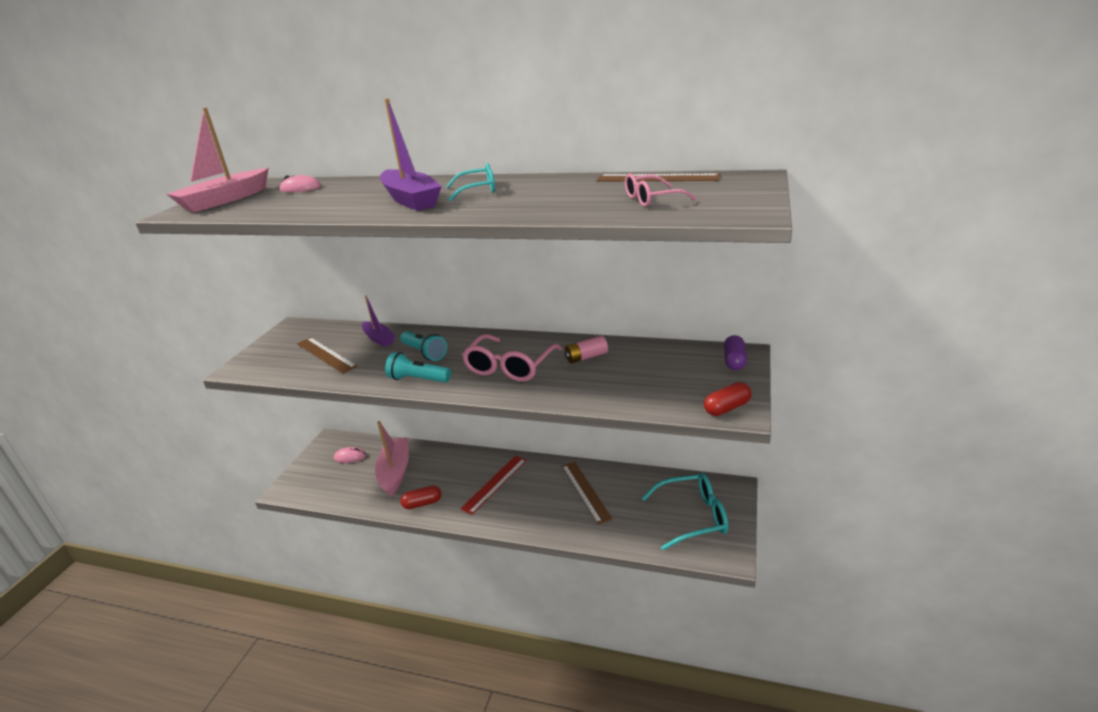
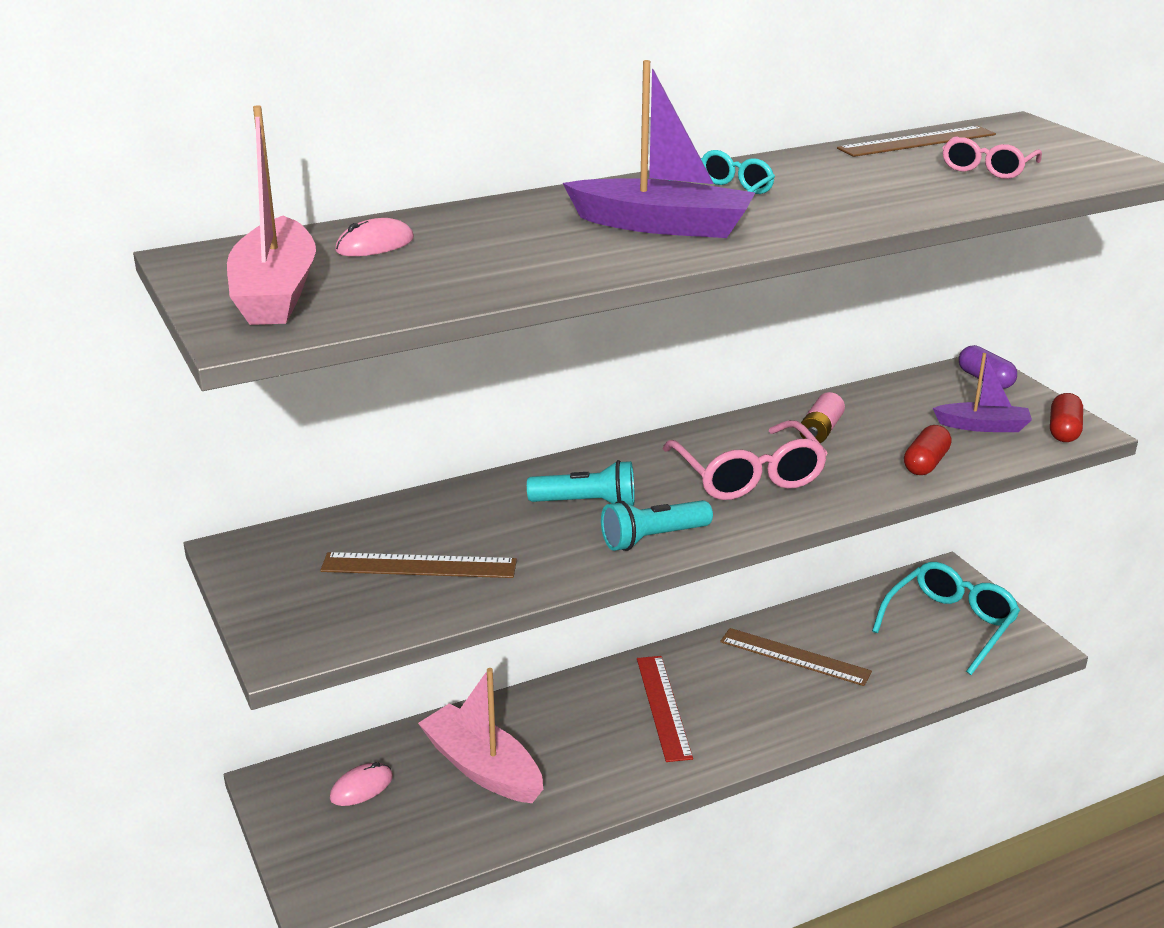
camera: 45 degrees left, 0 degrees up
purple boat [362,295,395,347] -> purple boat moved to [933,353,1032,432]
red capsule [400,485,441,509] -> red capsule moved to [904,425,952,475]

